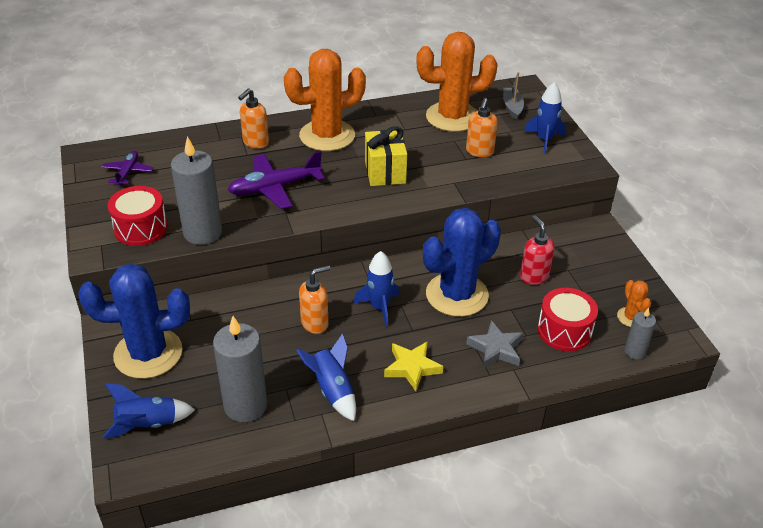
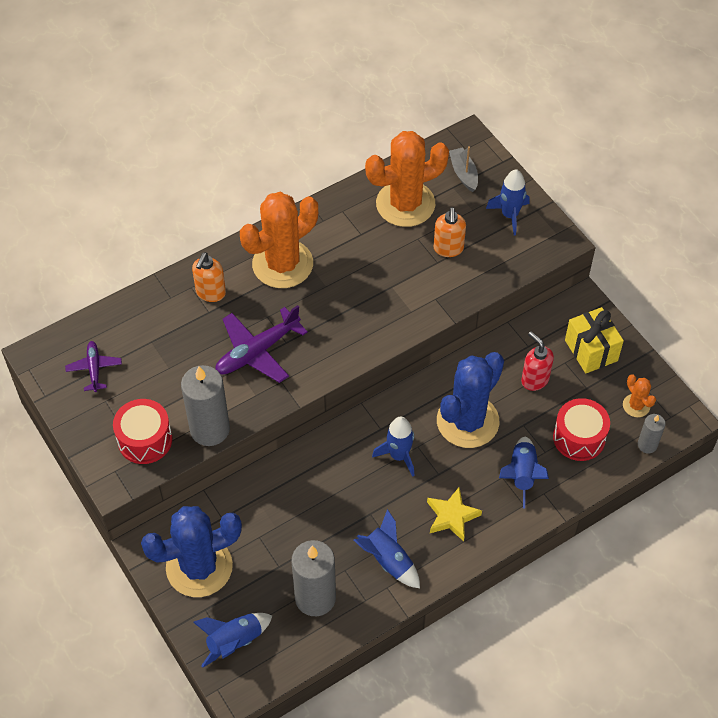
camera: 15 degrees left, 15 degrees up
orange soap dispenser [299,265,331,334] -> none
yellow gift [365,126,407,186] -> yellow gift moved to [565,307,624,373]
grey star [466,320,523,369] -> blue rocket [499,437,549,508]

